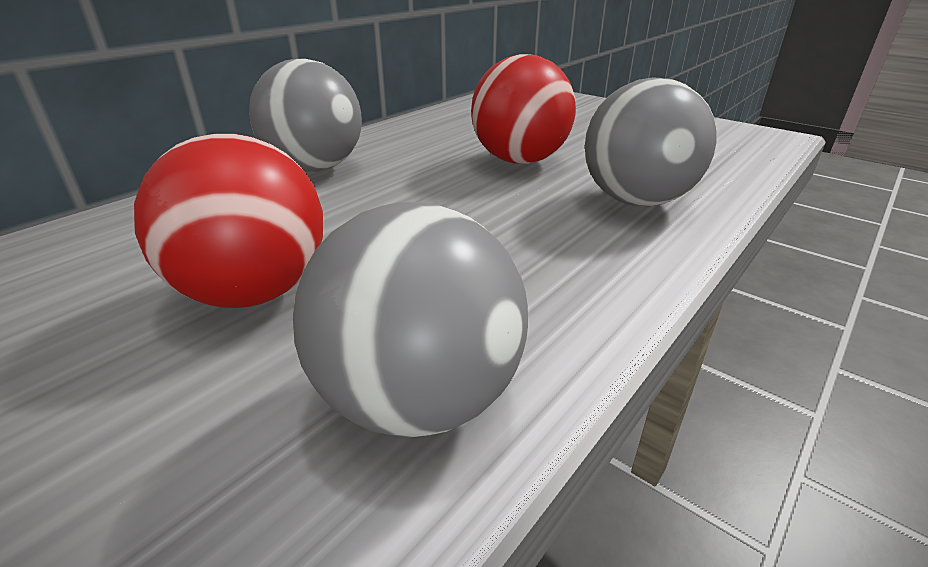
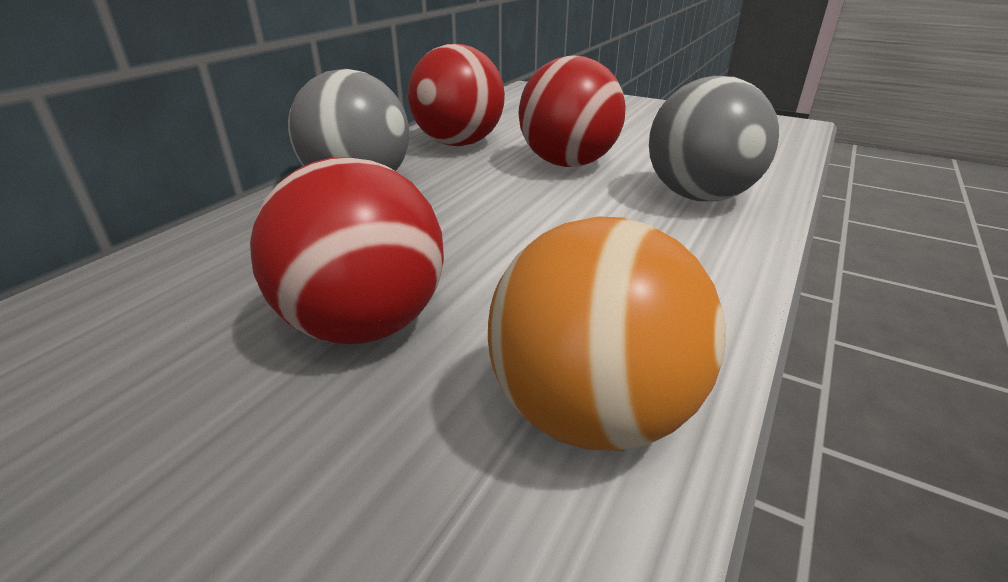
camera: 10 degrees left, 0 degrees up
grey ball [293,202,528,438] -> orange ball [488,216,726,451]
none -> red ball [408,44,505,146]

